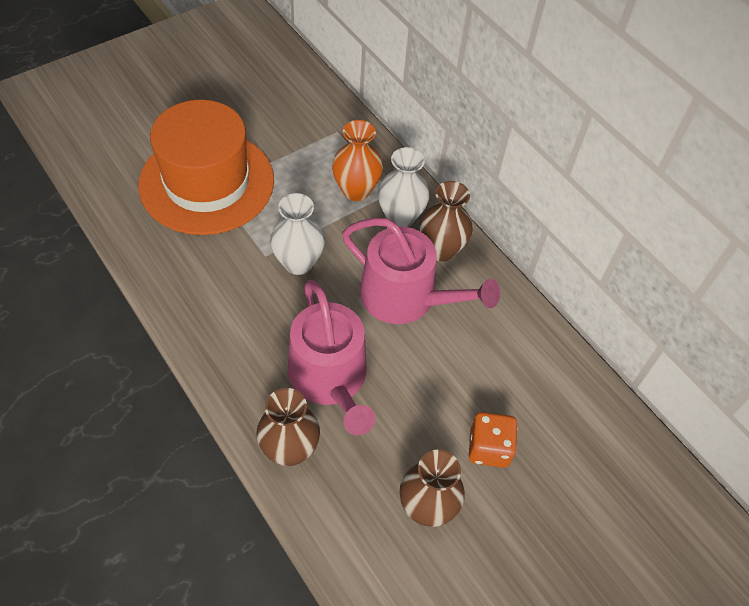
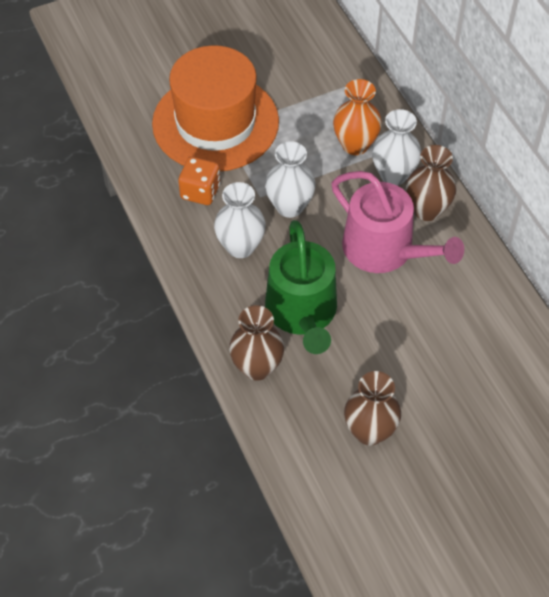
camera: 15 degrees right, 0 degrees up
pink watering can [288,280,376,436] -> green watering can [265,220,337,354]
orange dice [469,412,518,468] -> orange dice moved to [178,157,220,205]
none -> white vase [214,182,266,258]

